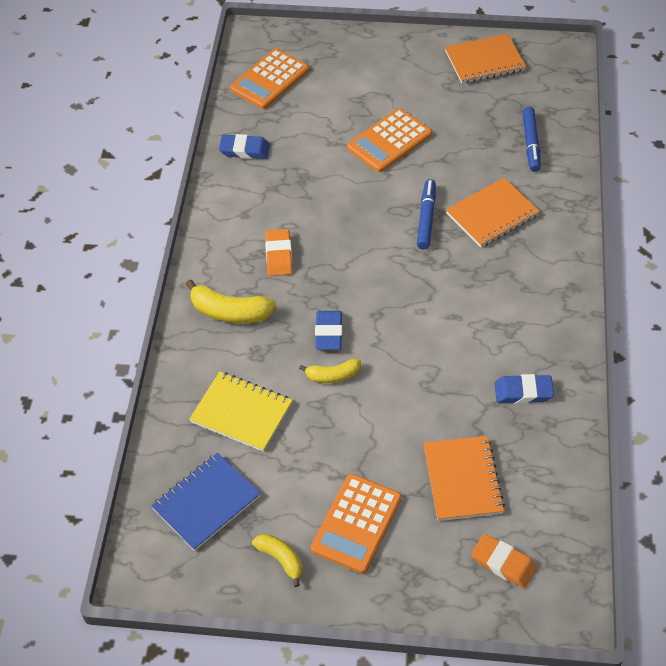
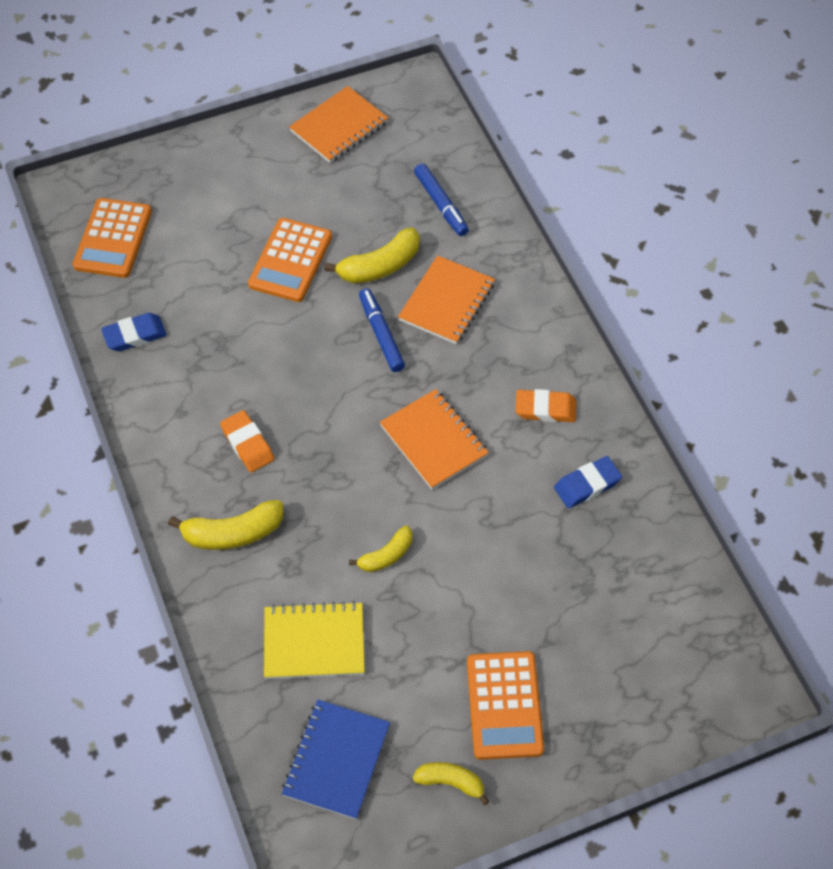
camera: 30 degrees left, 5 degrees up
blue eraser [315,311,342,350] -> none
orange notebook [424,436,505,521] -> orange notebook moved to [380,389,489,490]
orange eraser [471,534,537,588] -> orange eraser moved to [516,389,577,422]
none -> yellow banana [324,228,420,283]

